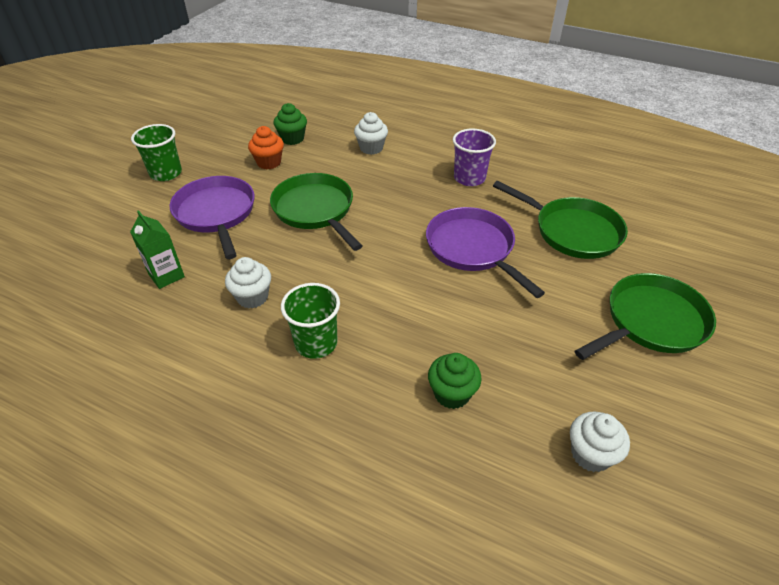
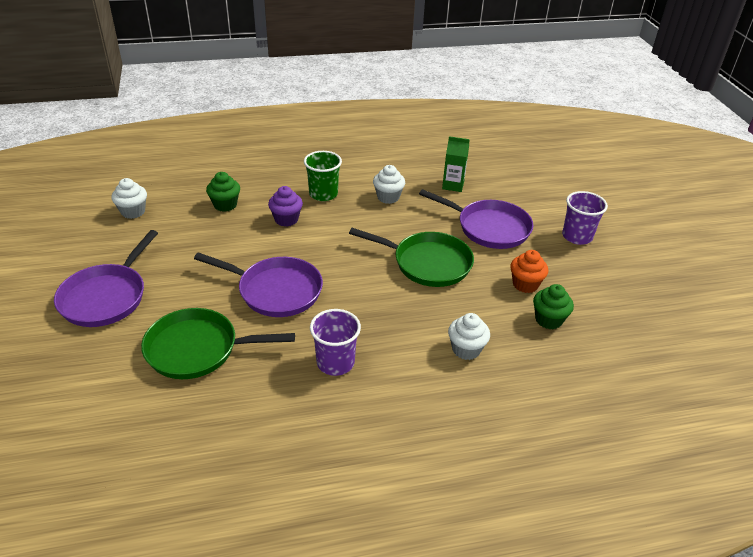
camera: 140 degrees right, 5 degrees down
green cup [131,124,182,181] -> purple cup [562,191,608,245]
green pan [574,273,716,360] -> purple pan [54,230,158,327]
none -> purple cupcake [268,186,303,227]

